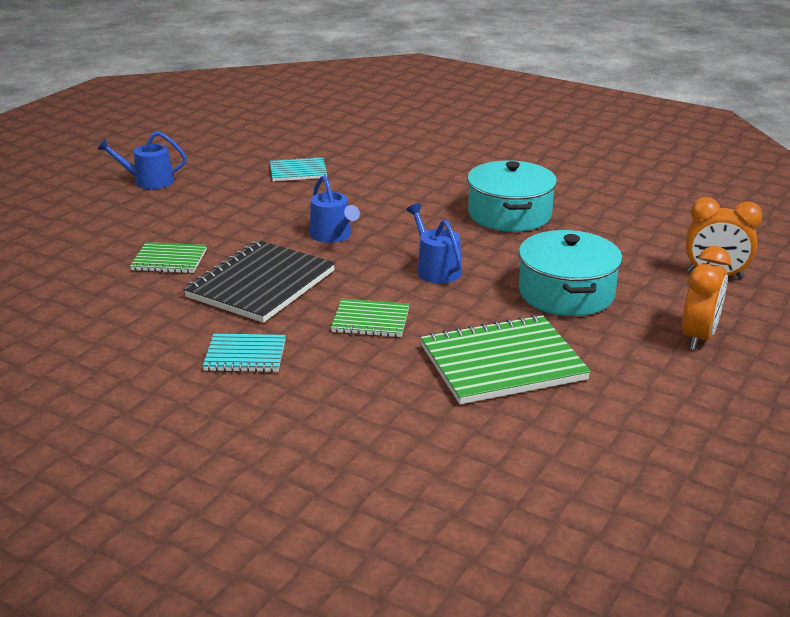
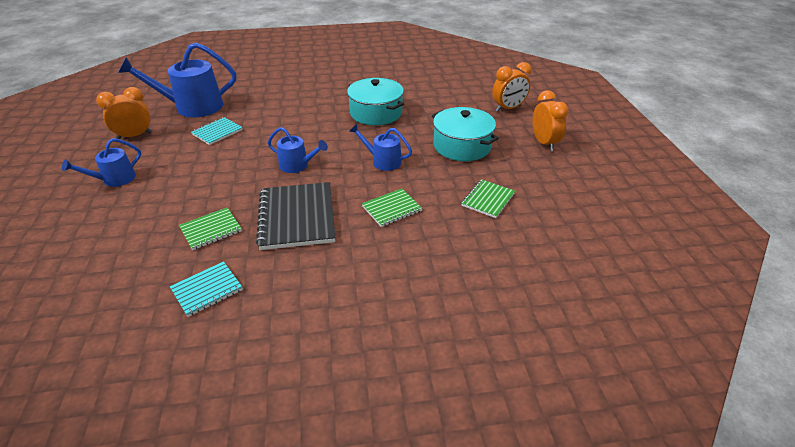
camera: 40 degrees left, 10 degrees up
turquoise notebook [202,334,286,372] -> turquoise notebook moved to [170,261,243,317]
green notebook [421,314,591,404] -> green notebook [461,179,515,218], size x0.55
none -> orange clock [96,87,152,139]
none -> blue watering can [118,42,236,117]

